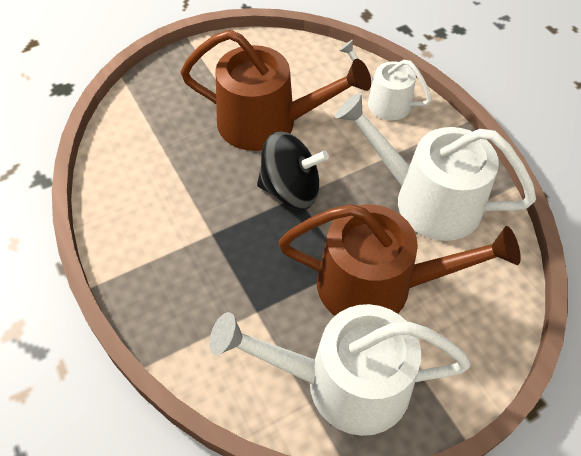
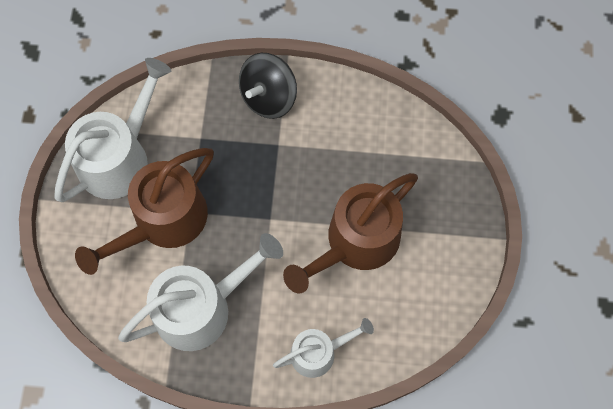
camera: 125 degrees right, 15 degrees up
black spinning top [257,131,329,210] -> black spinning top moved to [239,53,297,119]

